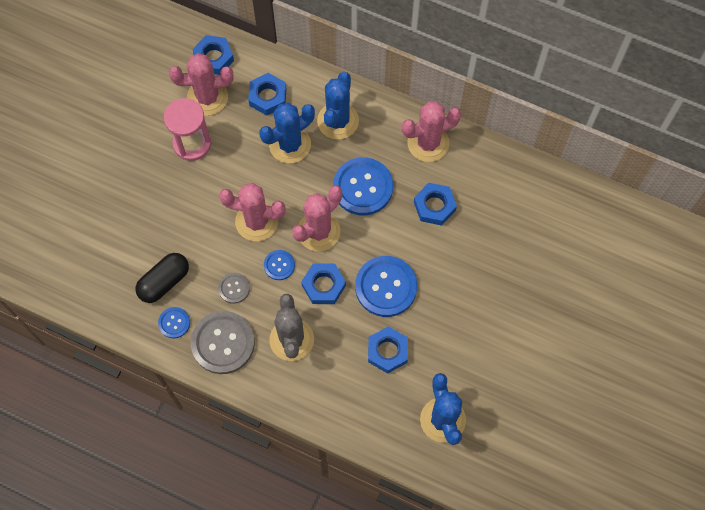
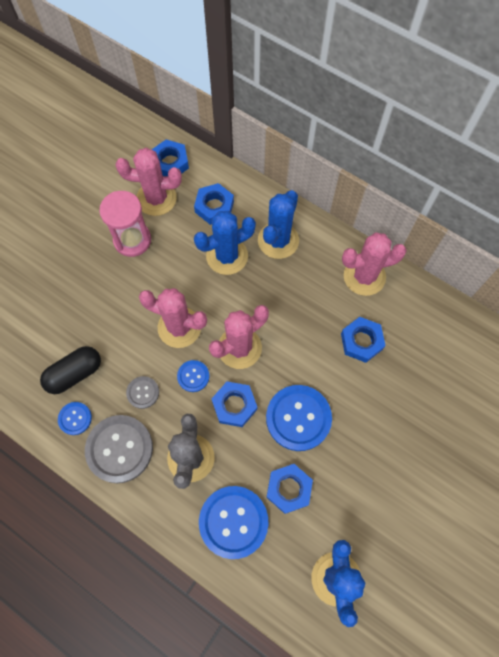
camera: 10 degrees right, 0 degrees up
blue button [333,157,393,215] -> blue button moved to [199,486,268,559]

